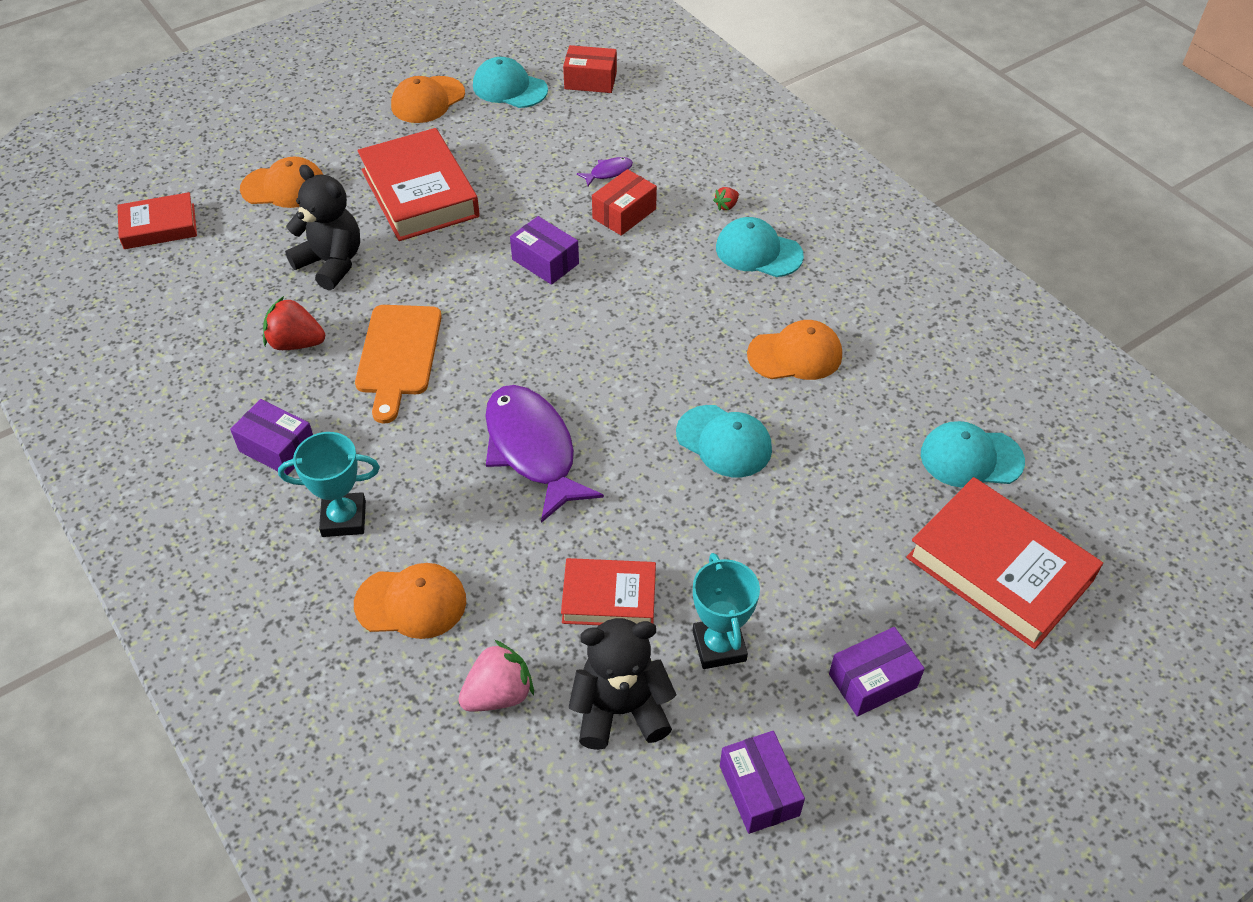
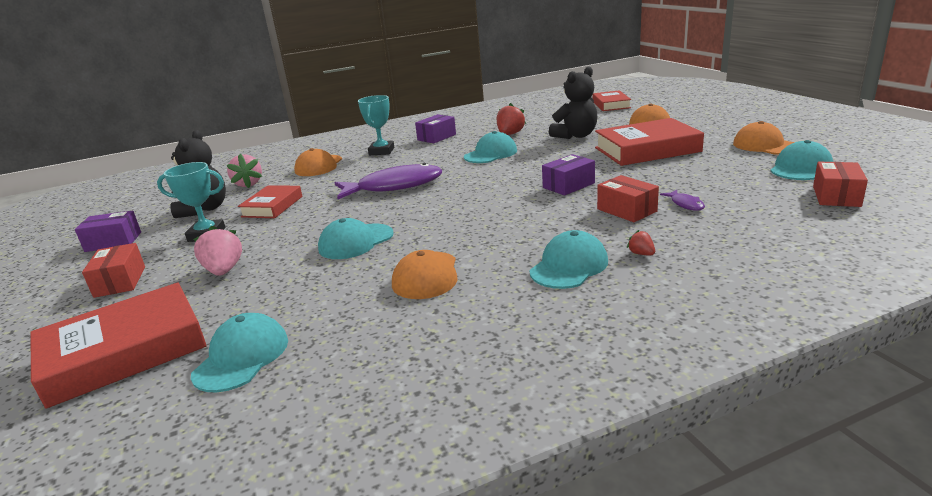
camera: 105 degrees right, 25 degrees down
orange cutting board [355,305,442,423] -> turquoise cap [464,131,517,163]
purple box [829,627,925,717] -> red box [82,243,145,298]
none -> pink strawberry [193,226,242,276]

